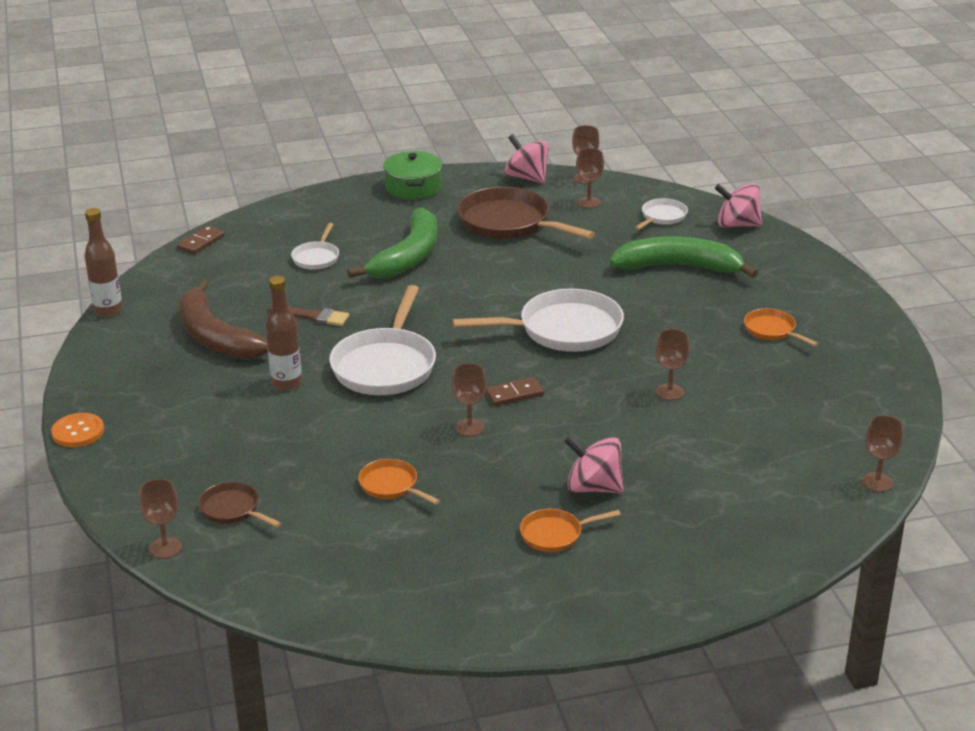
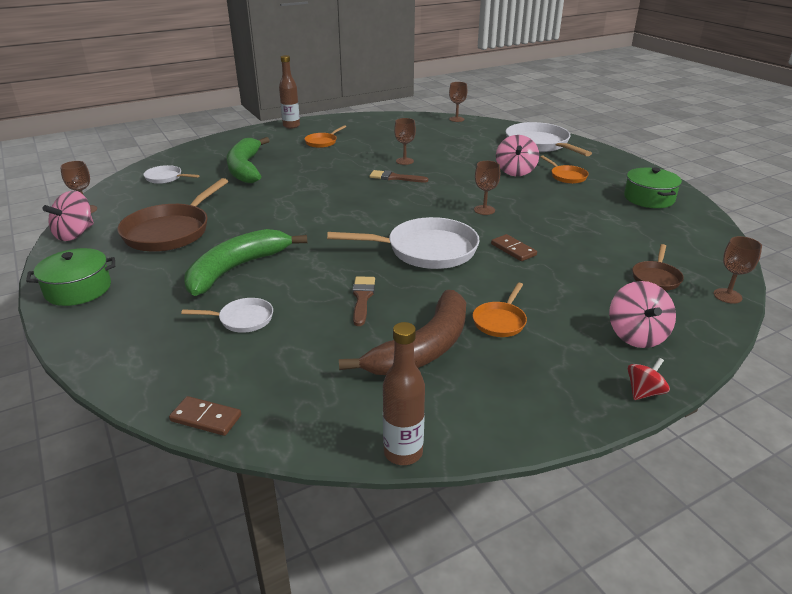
camera: 105 degrees left, 0 degrees up
orange button [51,413,104,447] -> red spinning top [627,358,670,400]
brown bottle [266,276,302,391] -> brown bottle moved to [279,55,300,128]
green banana [347,208,438,278] -> green banana turned 60 degrees counterclockwise [185,229,307,296]
orange pan [358,459,440,505] -> orange pan moved to [473,283,527,337]
white pan [452,289,624,352] -> white pan moved to [506,122,592,156]
brown domino [485,377,544,406] -> brown domino moved to [491,234,537,261]
brown goblet [576,148,604,208] -> none
pink spinning top [714,183,762,228] -> pink spinning top moved to [609,281,676,348]
none -> brown brush [370,170,428,182]
none -> green pot [624,168,682,208]

